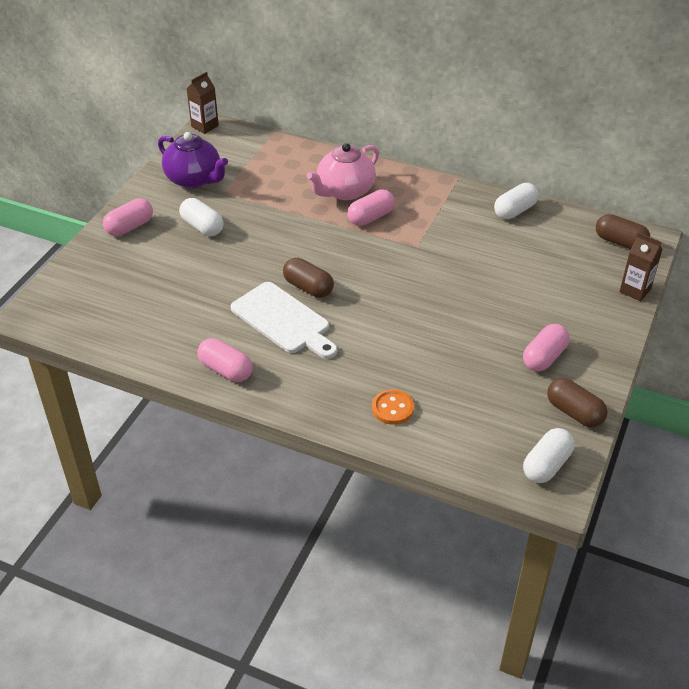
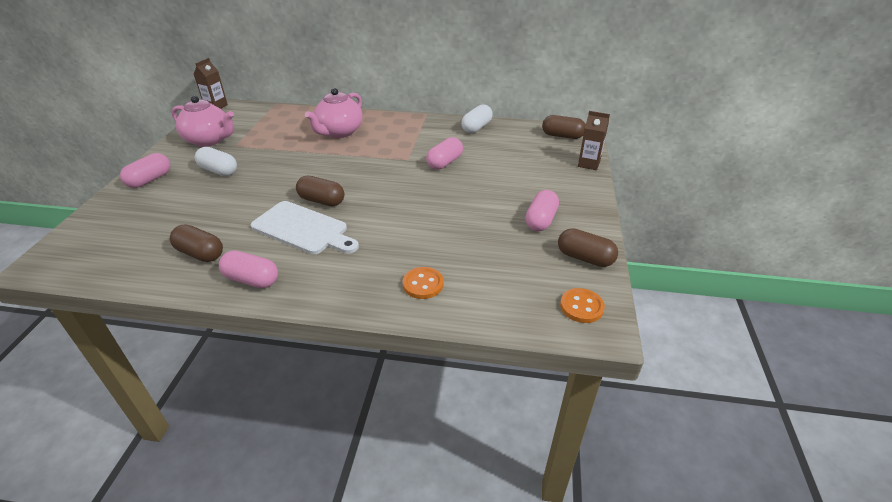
camera: 15 degrees left, 5 degrees down
purple teapot [158,132,228,189] -> pink teapot [171,96,234,147]
pink capsule [347,189,395,226] -> pink capsule moved to [426,137,463,170]
white capsule [523,428,575,483] -> orange button [560,288,605,323]
none -> brown capsule [170,224,223,262]

